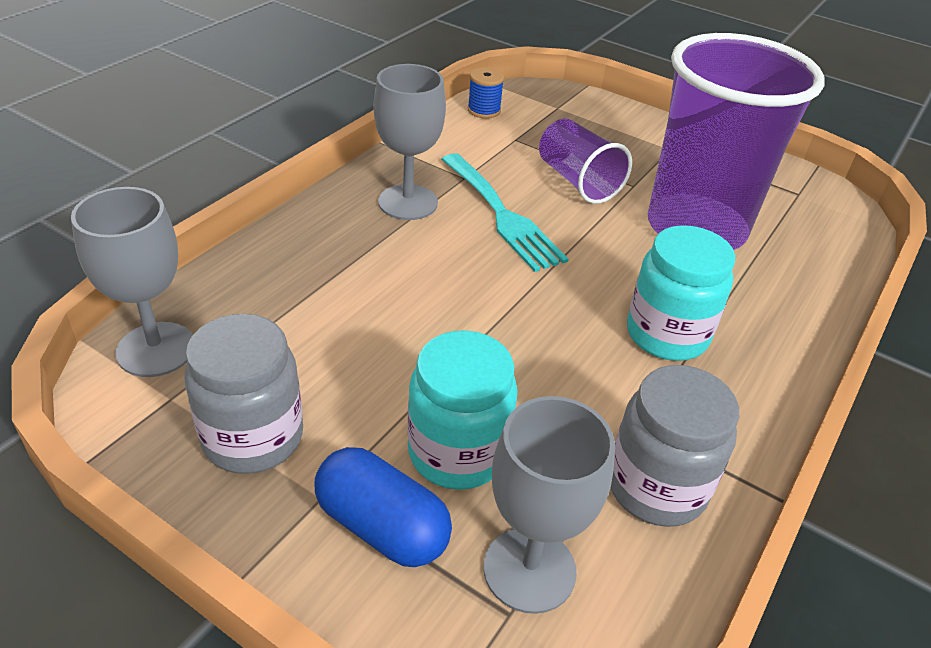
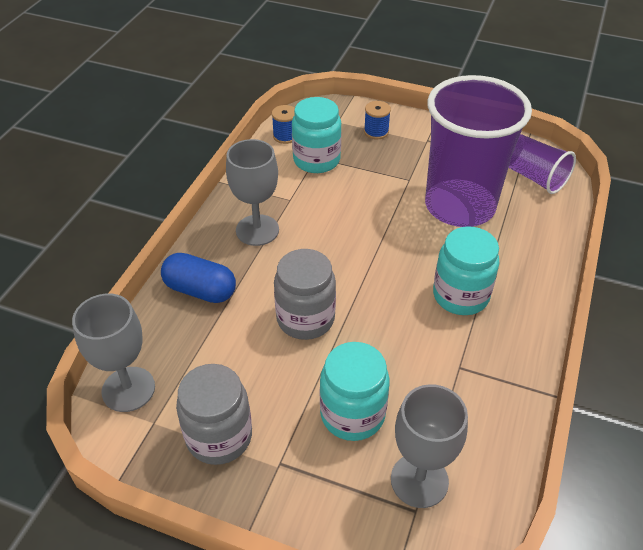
camera: 10 degrees left, 5 degrees up
blue capsule [315,447,452,567] -> blue capsule moved to [161,253,236,303]
turquoise fork [441,153,568,272] -> none
purple cup [539,119,632,204] -> purple cup moved to [509,134,576,194]
grey jar [611,365,739,527] -> grey jar moved to [274,249,336,340]
none -> turquoise jar [292,97,341,173]
none -> blue spool [364,101,391,139]

